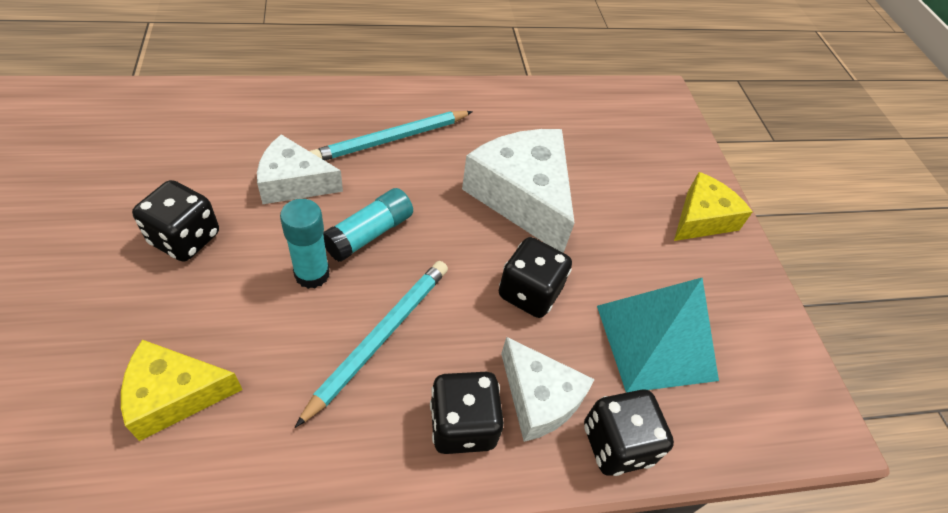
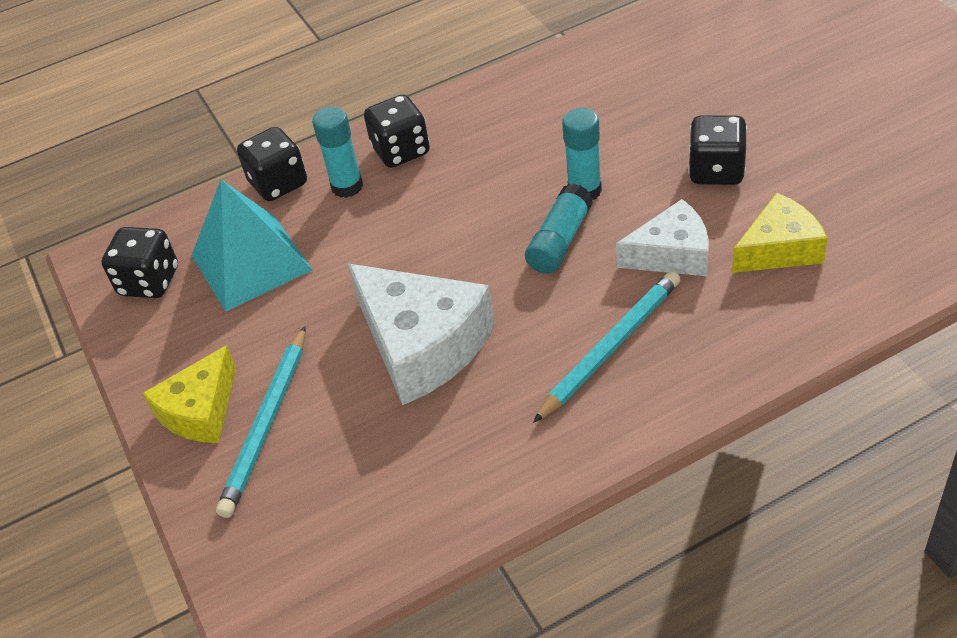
camera: 175 degrees right, 5 degrees down
yellow cheese [121,340,243,441] -> yellow cheese moved to [732,192,828,273]
turquoise pencil [295,261,448,428] -> turquoise pencil moved to [216,326,306,518]
black dice [499,237,572,318] -> black dice moved to [102,227,178,298]
white cheese [501,337,595,442] -> turquoise glue stick [312,107,363,198]

